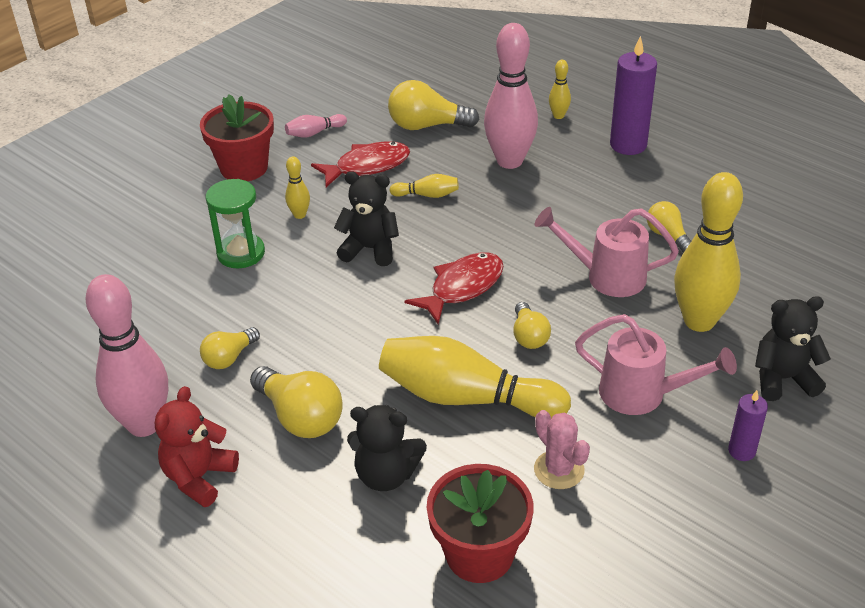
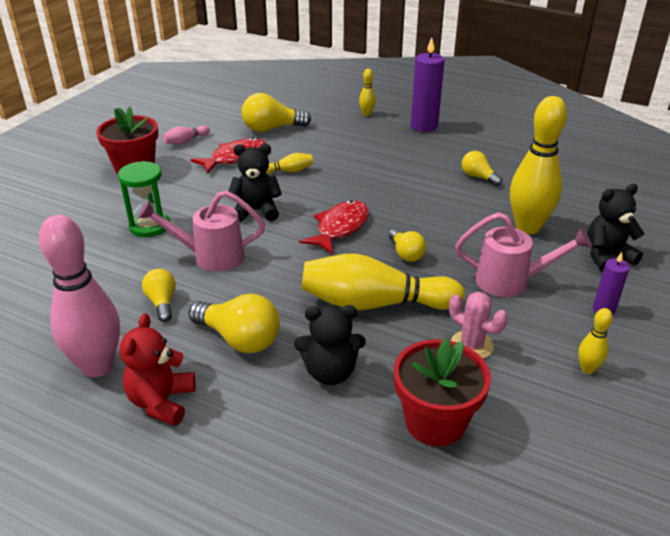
camera: 15 degrees left, 5 degrees down
yellow light bulb [200,327,260,369] -> yellow light bulb turned 135 degrees clockwise [142,269,176,322]
yellow bowling pin [285,156,310,219] -> yellow bowling pin moved to [578,308,613,374]
pink bowling pin [484,23,538,169] -> none
pink watering can [535,207,679,297] -> pink watering can moved to [137,190,265,272]

